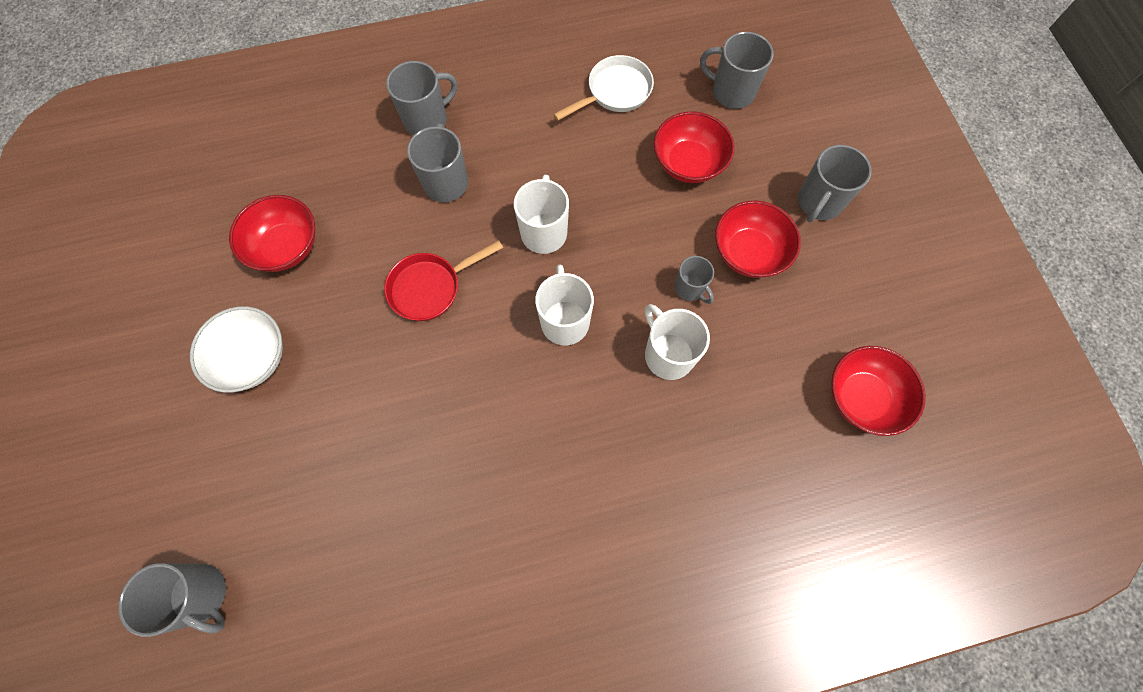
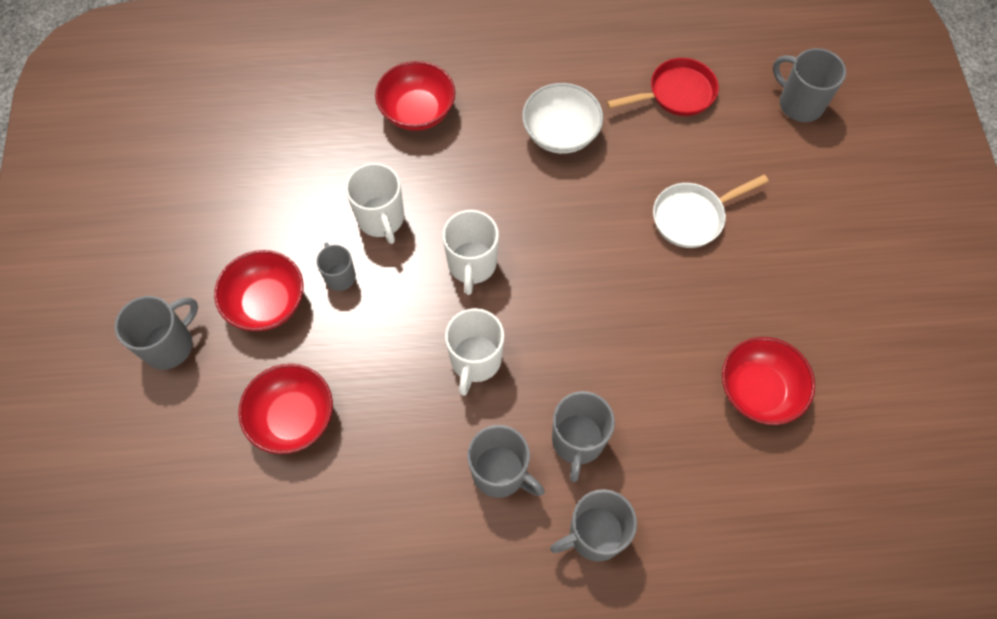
camera: 170 degrees left, 5 degrees down
white bowl [190,306,283,393] -> white bowl moved to [522,83,603,154]
red pan [384,241,503,321] -> red pan moved to [607,58,719,116]
white pan [553,55,654,121] -> white pan moved to [653,175,769,248]
grey mug [700,32,774,109] -> grey mug moved to [467,425,545,498]
red bowl [831,346,926,436] -> red bowl moved to [375,61,455,131]

